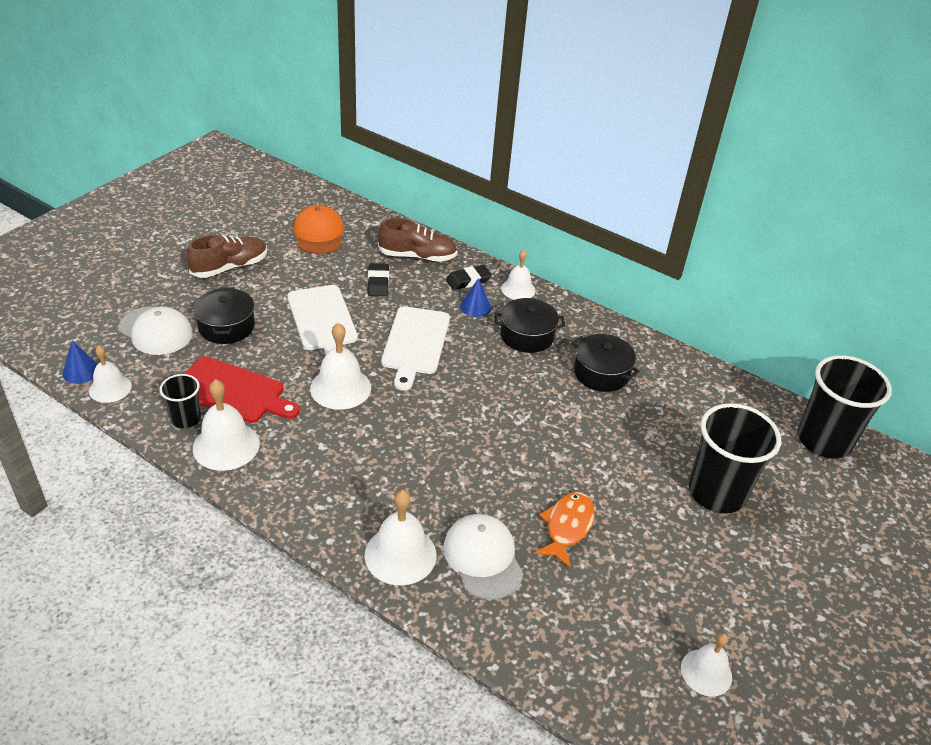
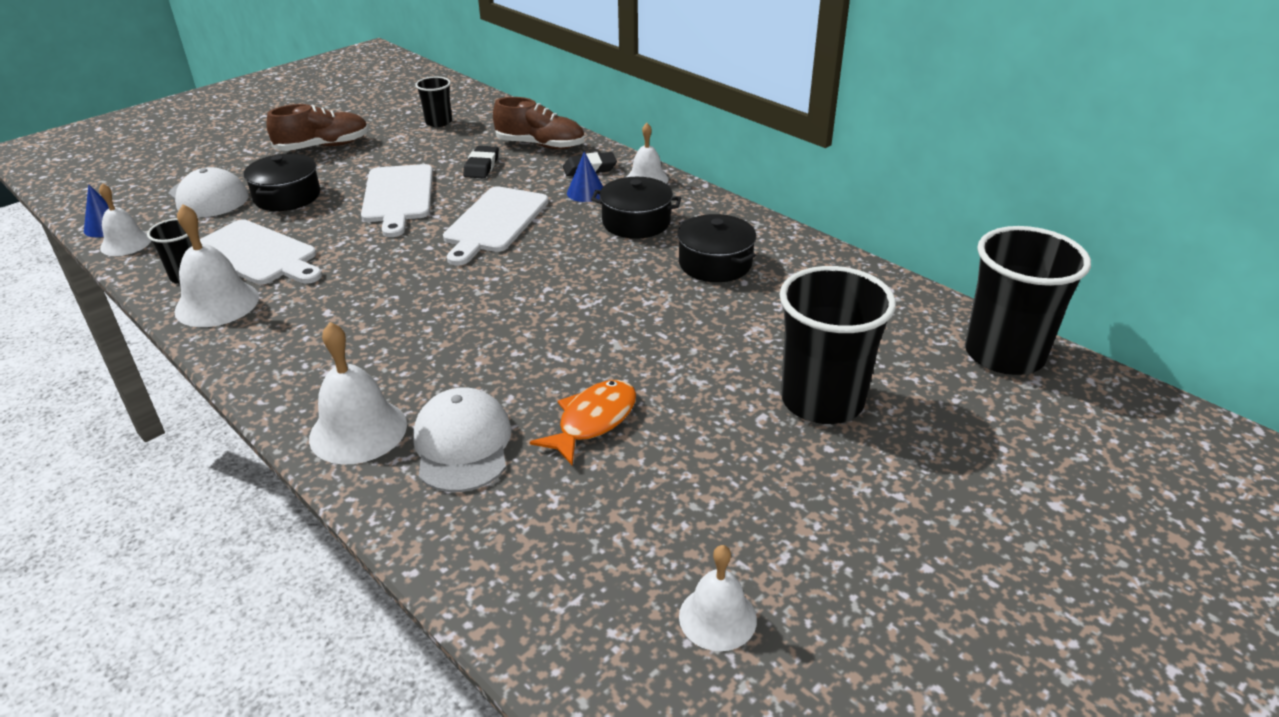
camera: 15 degrees right, 5 degrees down
red cutting board [184,356,300,423] -> white cutting board [200,219,322,285]
orange cap [293,205,344,254] -> black cup [415,77,452,127]
white bell [310,323,371,410] -> none

